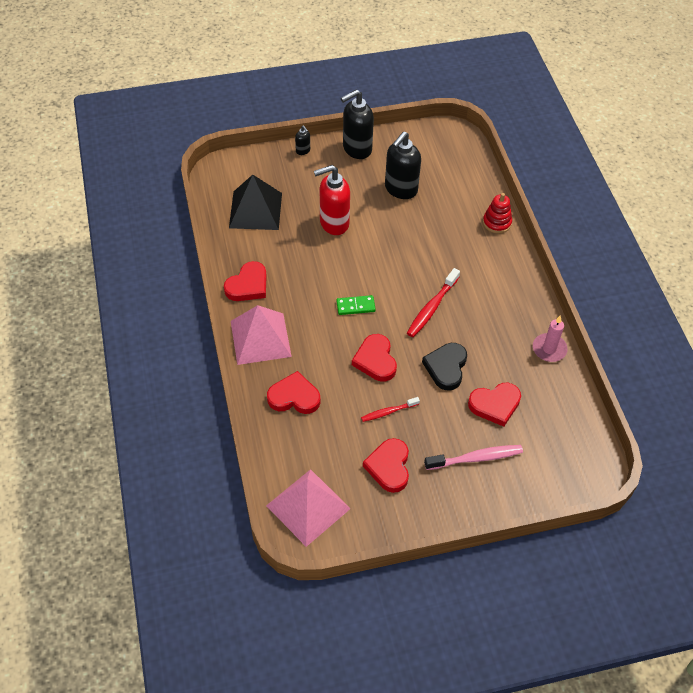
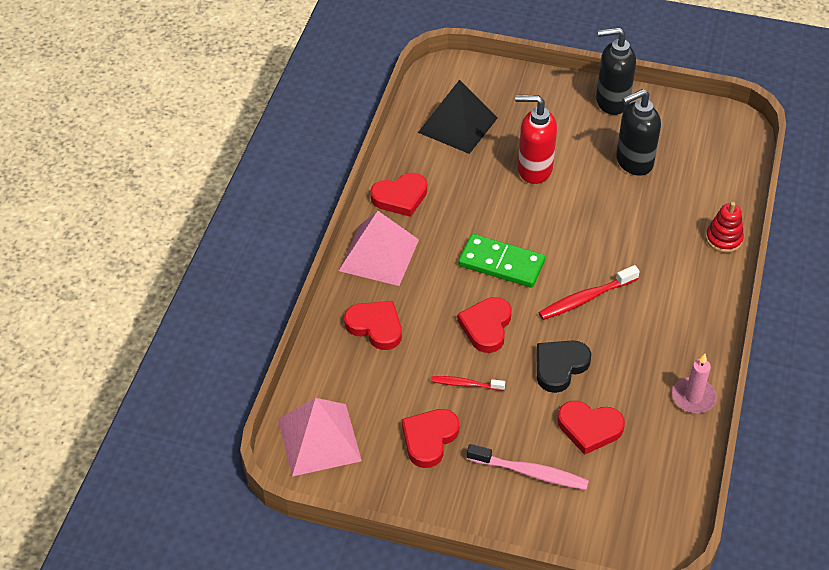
camera: 30 degrees right, 5 degrees down
black soap dispenser [295,125,310,155] -> none
green domino [336,295,376,315] -> green domino [458,234,545,288], size x1.75

